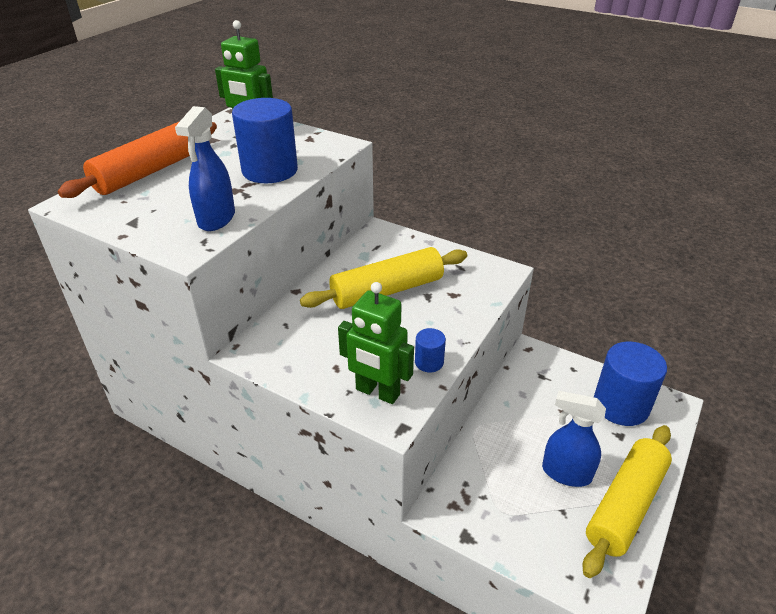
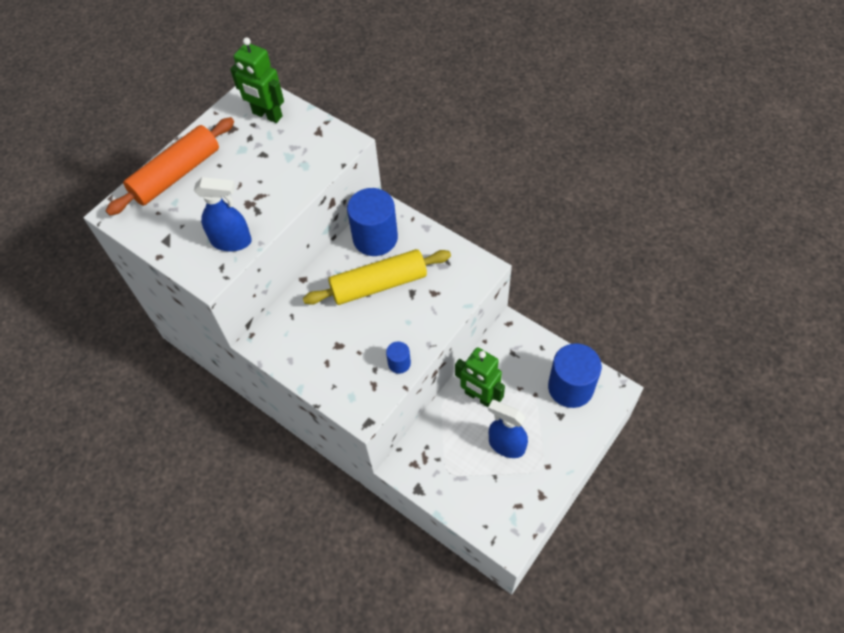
camera: 10 degrees right, 20 degrees up
blue spray bottle [175,106,235,231] -> blue spray bottle turned 105 degrees counterclockwise [194,177,252,251]
blue cylinder [232,98,298,183] -> blue cylinder moved to [347,188,398,256]
green robot [338,282,414,404] -> green robot moved to [455,347,505,407]
yellow rolling pin [583,425,672,578] -> none

